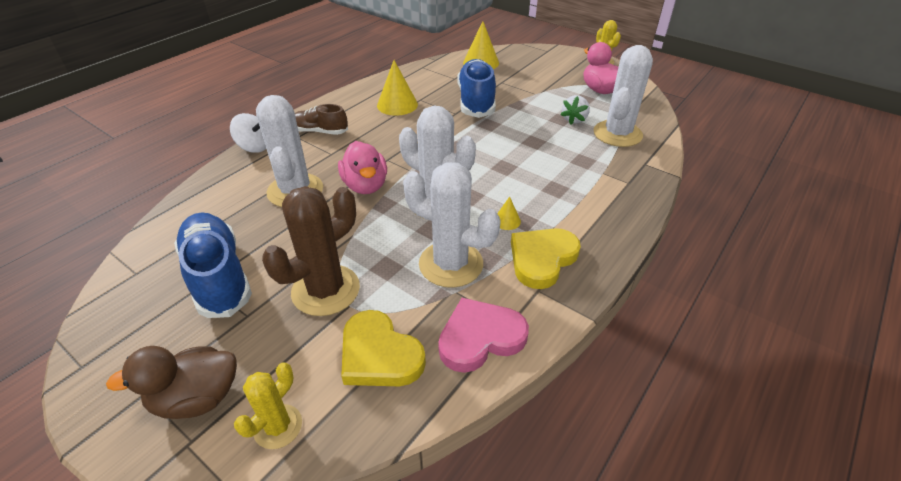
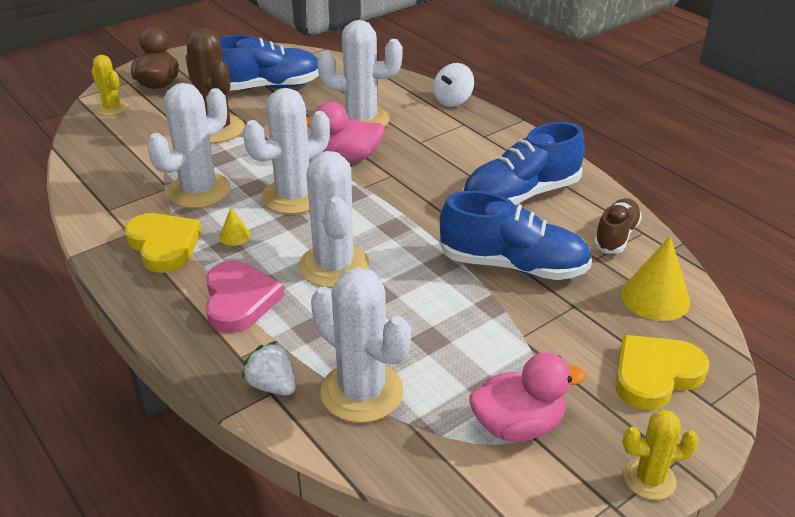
camera: 105 degrees right, 5 degrees down
brown shoe [295,104,348,135] -> brown shoe moved to [594,198,642,254]
yellow heart [341,310,426,386] -> yellow heart moved to [615,335,709,410]
yellow cone [377,60,418,116] -> blue shoe [462,122,585,205]
pink heart [438,298,529,373] -> pink heart moved to [206,260,284,333]
white strawberry [560,95,590,125] -> white strawberry moved to [242,341,296,395]
none -> white cactus [299,151,369,288]

